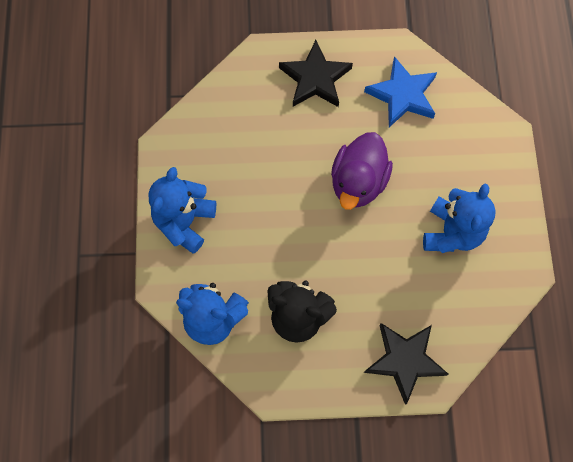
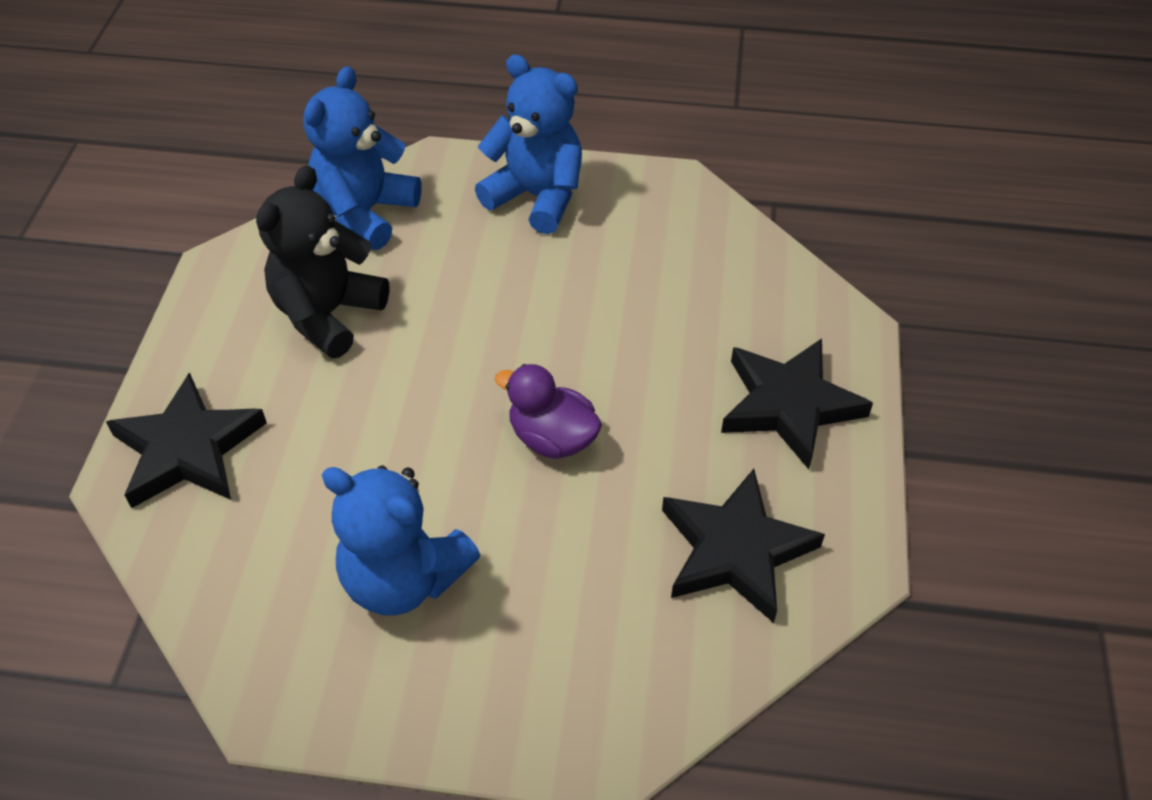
camera: 100 degrees right, 20 degrees down
purple duck [331,132,393,210] -> purple duck [495,364,602,459], size x0.66
blue star [364,56,437,127] -> black star [662,469,825,623]

